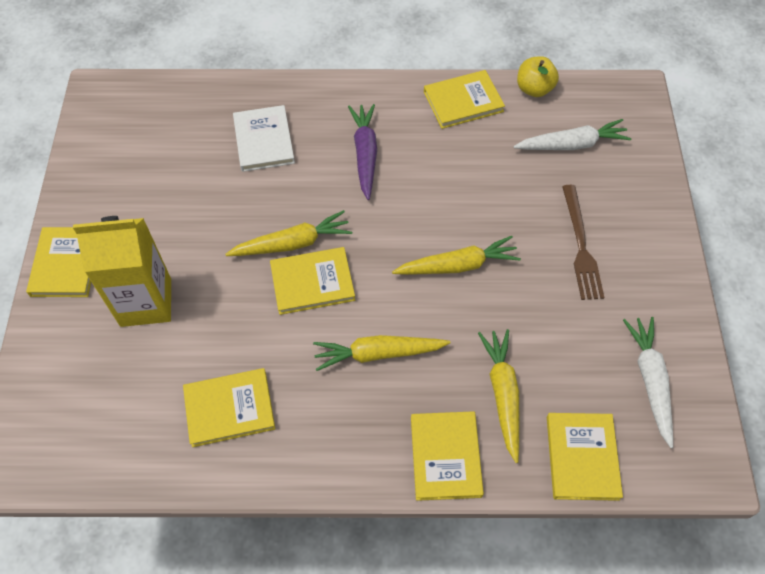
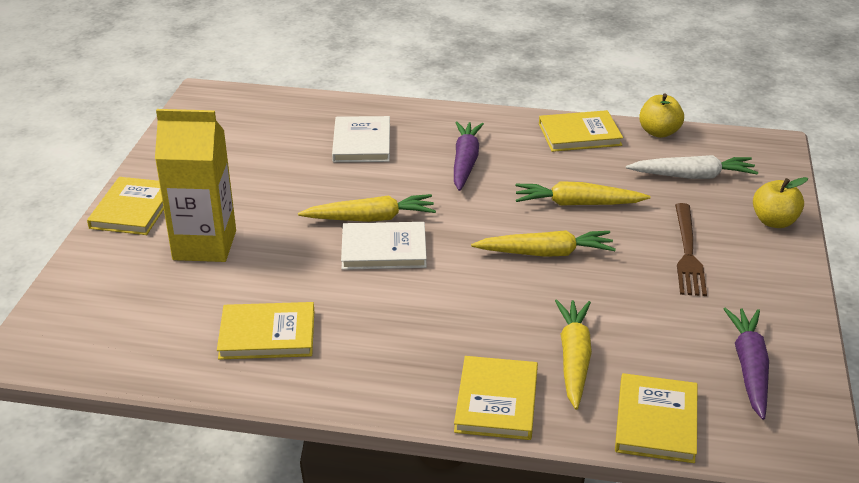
camera: 10 degrees right, 25 degrees down
yellow book [270,247,355,315] -> white book [341,222,427,270]
yellow carrot [313,335,451,371] -> yellow carrot moved to [515,181,651,206]
white carrot [623,317,673,448] -> purple carrot [723,307,769,420]
none -> yellow apple [753,177,808,228]

